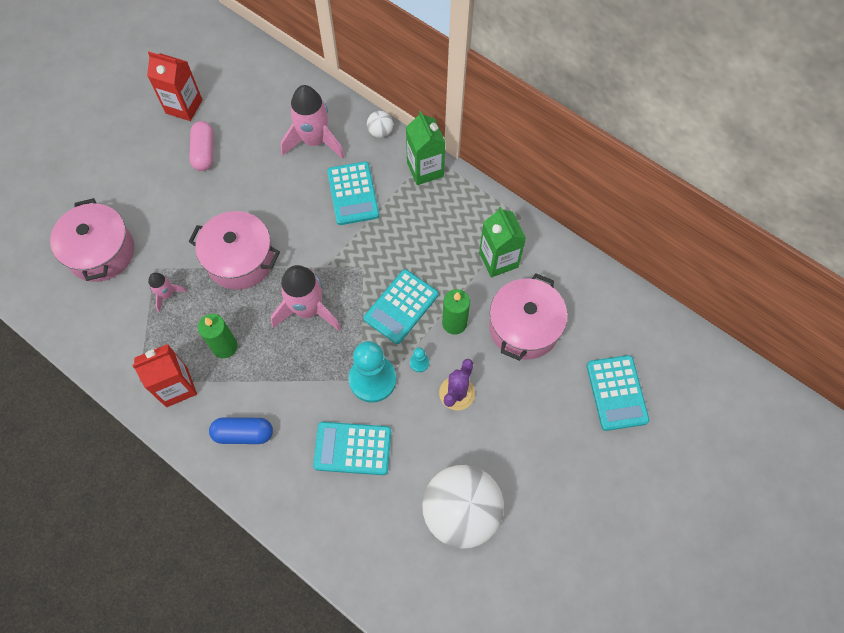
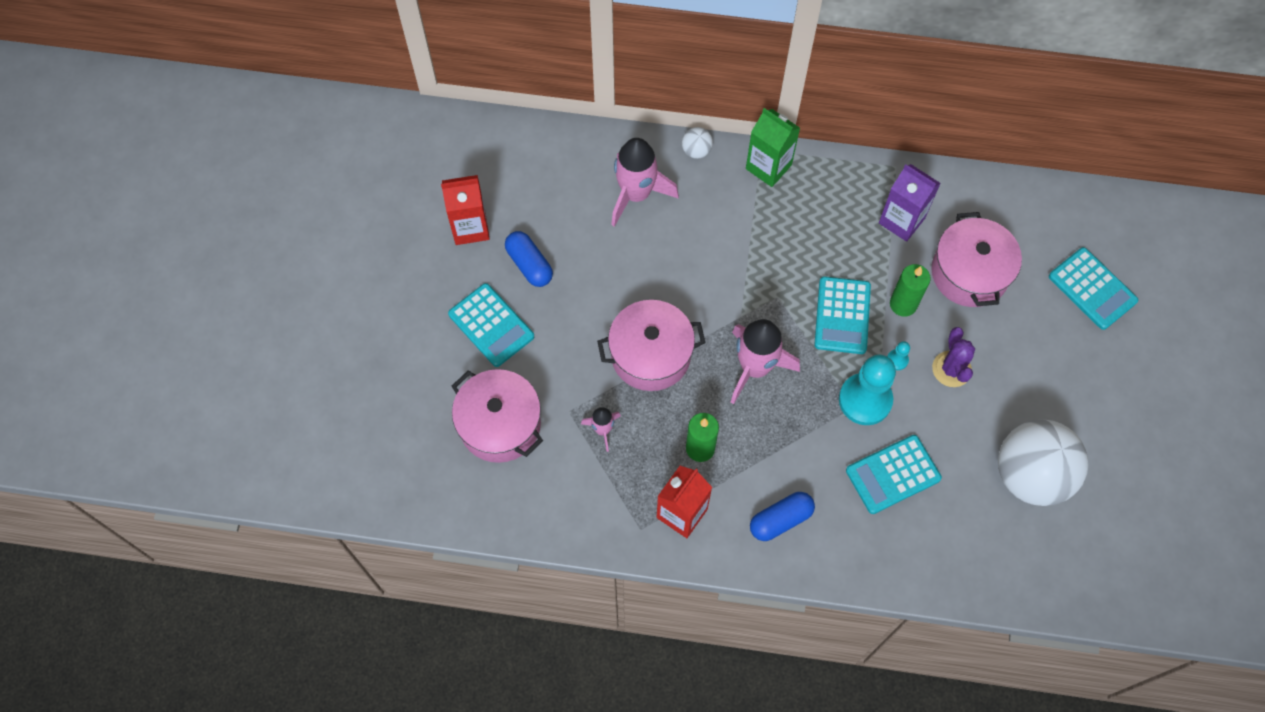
camera: 30 degrees left, 0 degrees up
pink capsule [189,121,214,171] -> blue capsule [505,231,553,287]
turquoise calculator [327,162,379,225] -> turquoise calculator moved to [448,283,534,367]
green carton [479,207,526,277] -> purple carton [879,164,941,242]

